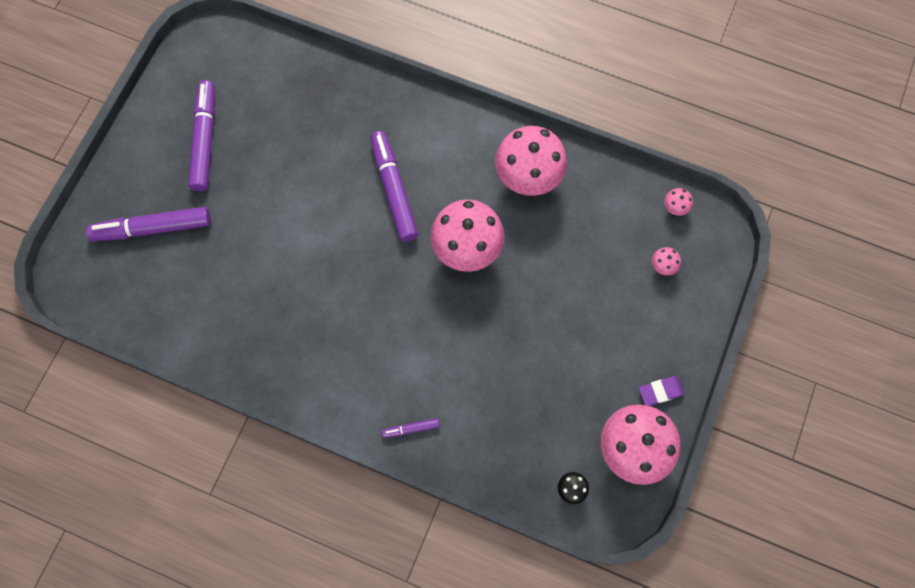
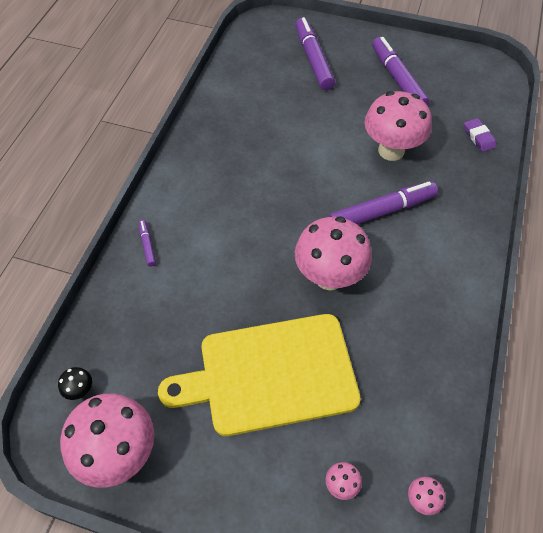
camera: 85 degrees right, 15 degrees down
purple marker [188,80,215,191] -> purple marker turned 105 degrees counterclockwise [372,37,429,106]
pink mushroom [495,126,567,196] -> pink mushroom moved to [364,91,432,161]
purple eraser [639,376,685,406] -> purple eraser moved to [464,118,496,152]
none -> yellow cutting board [158,314,361,436]

